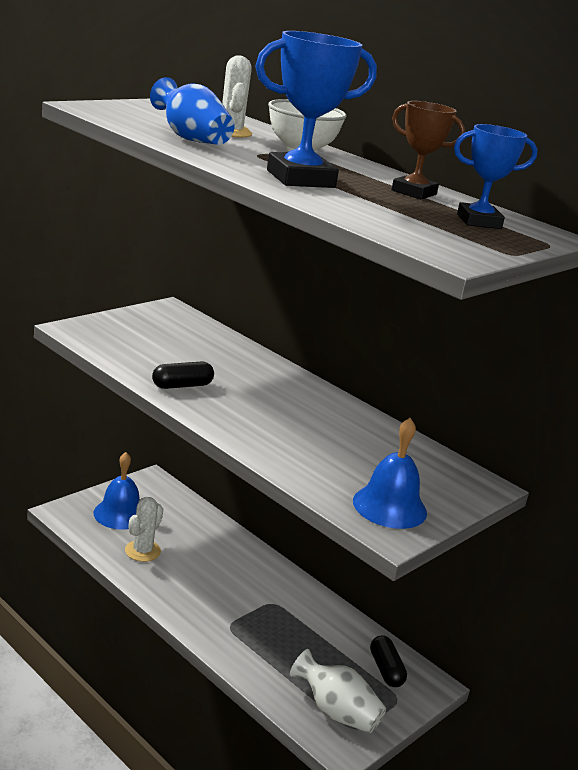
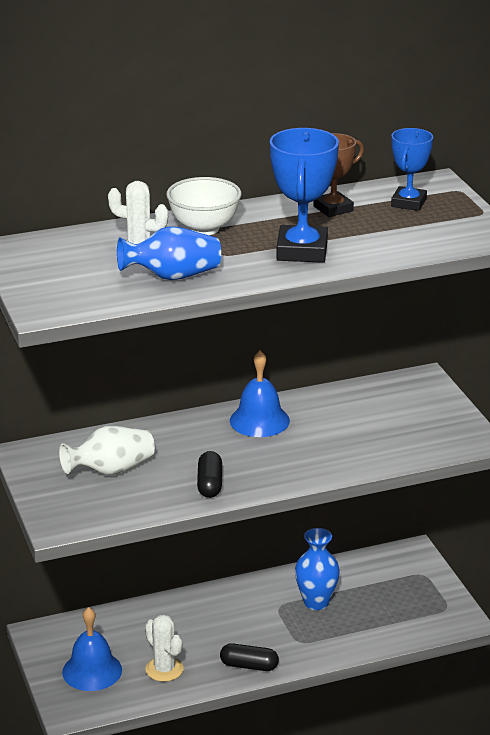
camera: 60 degrees left, 5 degrees up
white vase [290,649,386,733] -> white vase moved to [59,426,155,475]
blue bell [353,418,427,529] -> blue bell moved to [230,351,290,437]
black capsule [370,635,407,687] -> black capsule moved to [220,643,279,671]
none -> blue vase [295,528,340,610]

